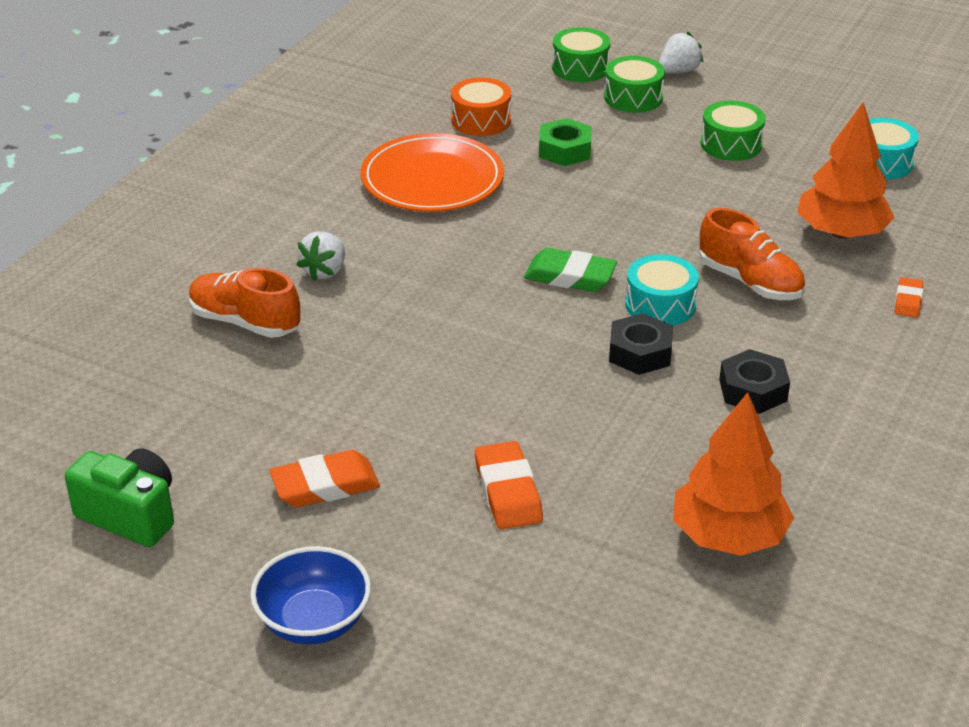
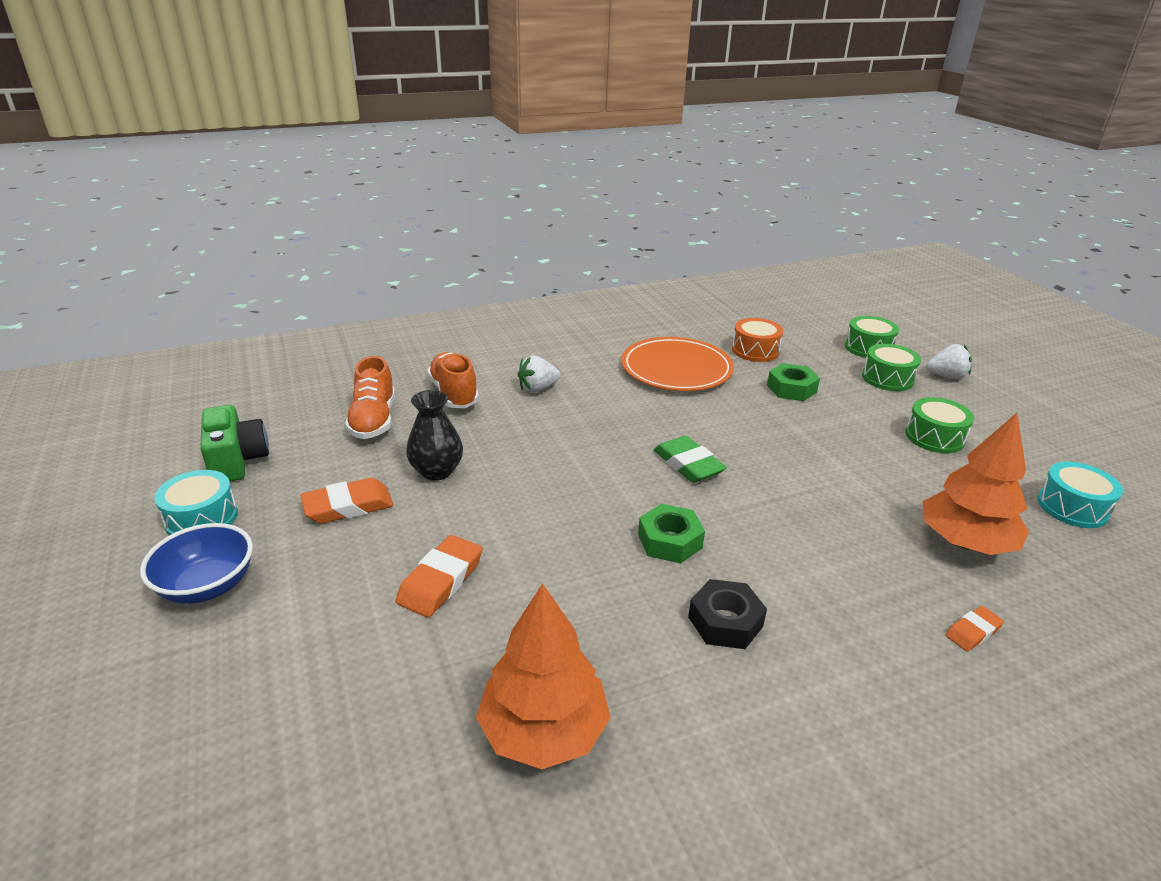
camera: 40 degrees right, 5 degrees down
orange eraser [269,450,380,507] -> orange eraser turned 45 degrees counterclockwise [300,478,393,524]
black nut [609,313,673,375] -> green nut [638,504,705,563]
turquoise drum [626,254,699,326] -> turquoise drum moved to [154,470,238,535]
orange shoe [699,208,805,300] -> orange shoe moved to [345,356,395,439]
none -> black vase [406,390,463,481]

